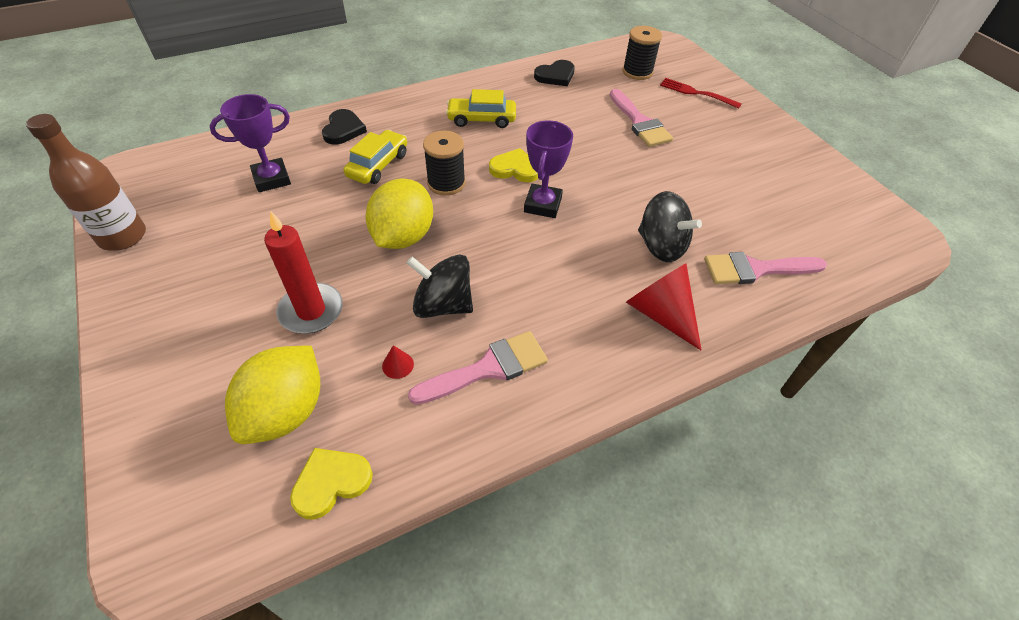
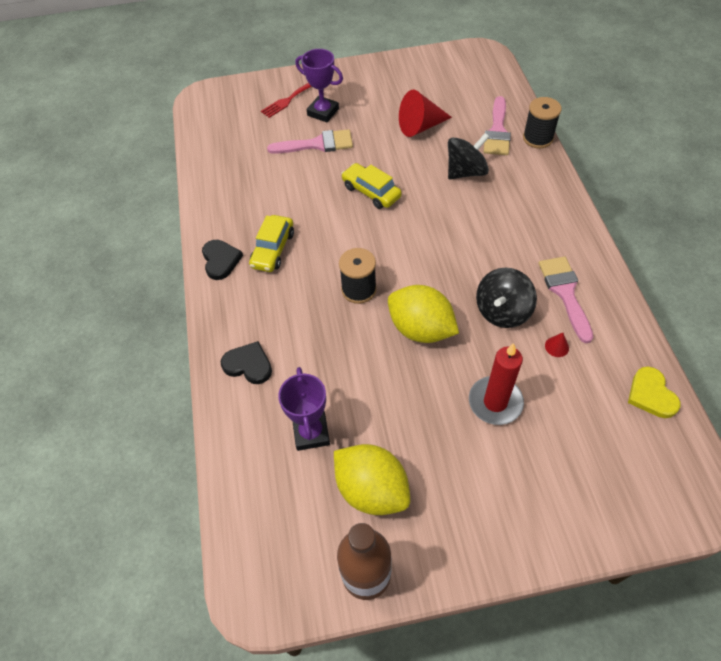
camera: 70 degrees left, 5 degrees up
yellow lemon [225,346,320,444] -> yellow lemon moved to [334,444,410,515]
yellow car [344,130,407,184] -> yellow car moved to [341,163,402,209]
yellow heart [489,148,538,182] -> none
purple trophy [524,120,573,218] -> purple trophy moved to [295,49,343,122]
black heart [534,60,575,86] -> black heart moved to [202,240,243,280]
black spool [623,26,662,80] -> black spool moved to [523,97,562,148]
red cone [626,263,701,350] -> red cone moved to [399,90,452,137]

